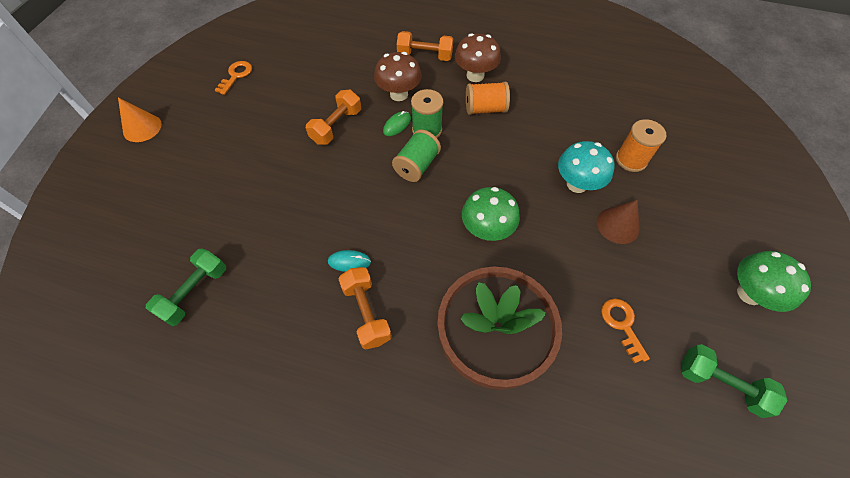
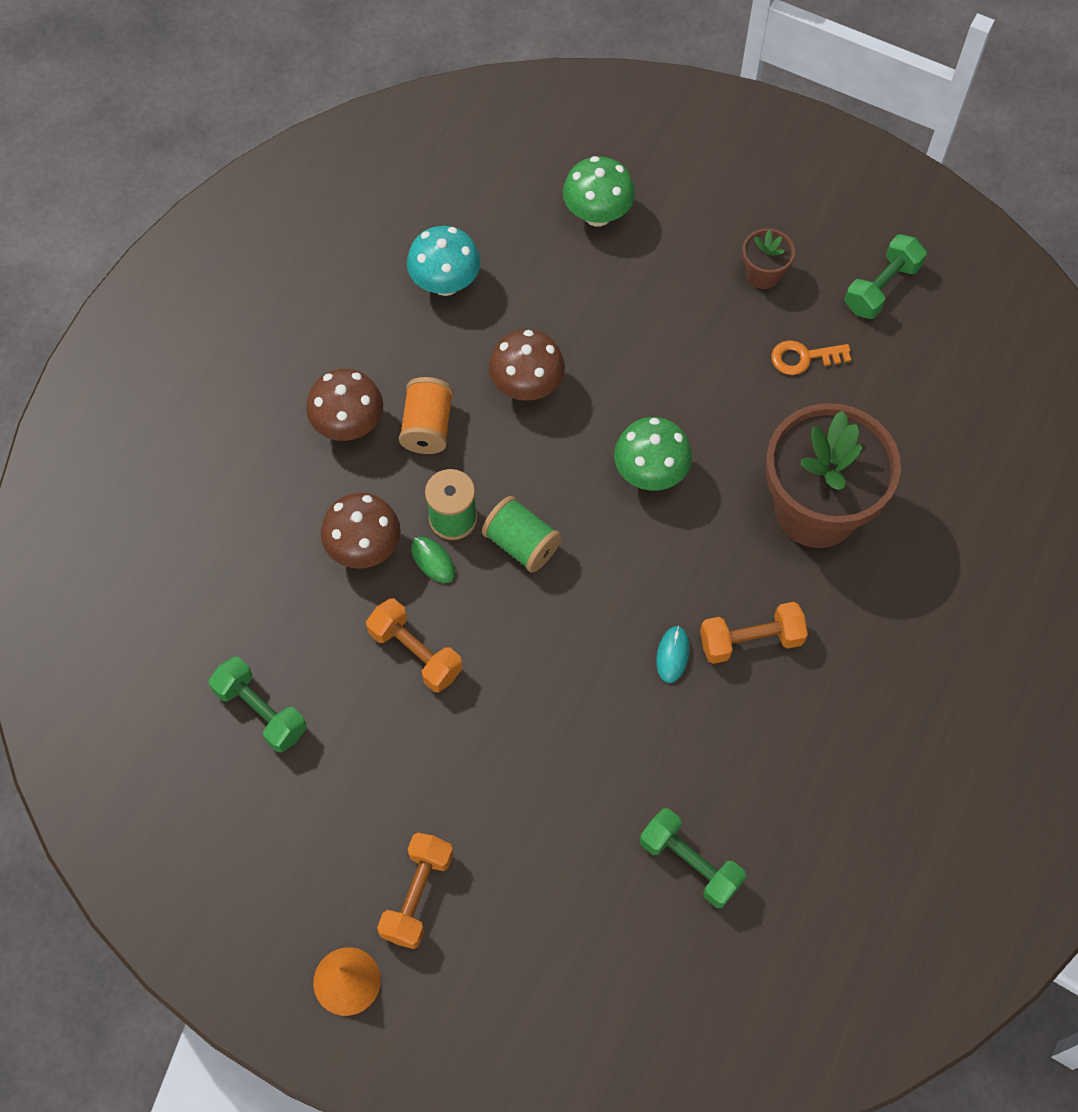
camera: 80 degrees left, 5 degrees up
orange key [215,61,252,95] -> none
orange dumbbell [397,31,453,61] -> orange dumbbell moved to [377,833,453,949]
turquoise mushroom [558,141,615,193] -> turquoise mushroom moved to [407,226,481,296]
brown cone [597,200,640,244] -> none
orange spool [616,119,666,172] -> none
green mushroom [737,251,811,312] -> green mushroom moved to [563,156,635,226]
none -> green dumbbell [209,657,307,752]
none -> brown mushroom [489,329,565,401]
none -> brown flower pot [742,228,795,289]

